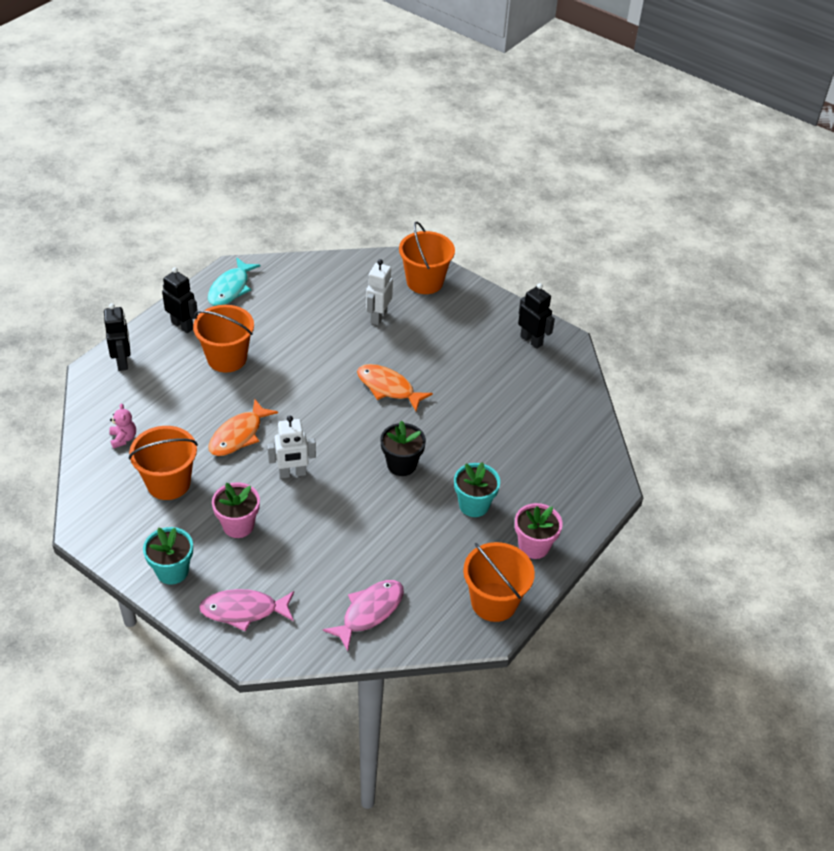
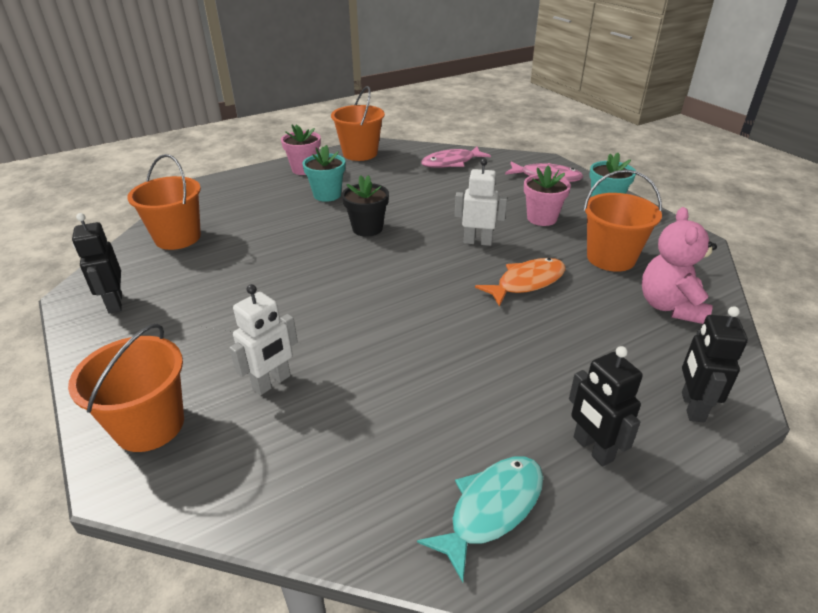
camera: 155 degrees left, 10 degrees down
pink teddy bear [109,403,136,449] -> pink teddy bear [642,207,717,324], size x1.92
orange bucket [193,305,254,373] -> orange bucket moved to [127,154,201,250]
orange fish [357,364,433,411] -> none

